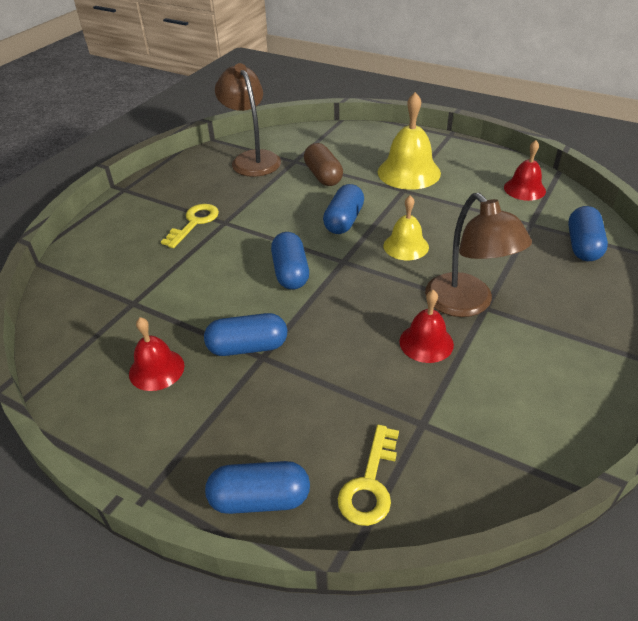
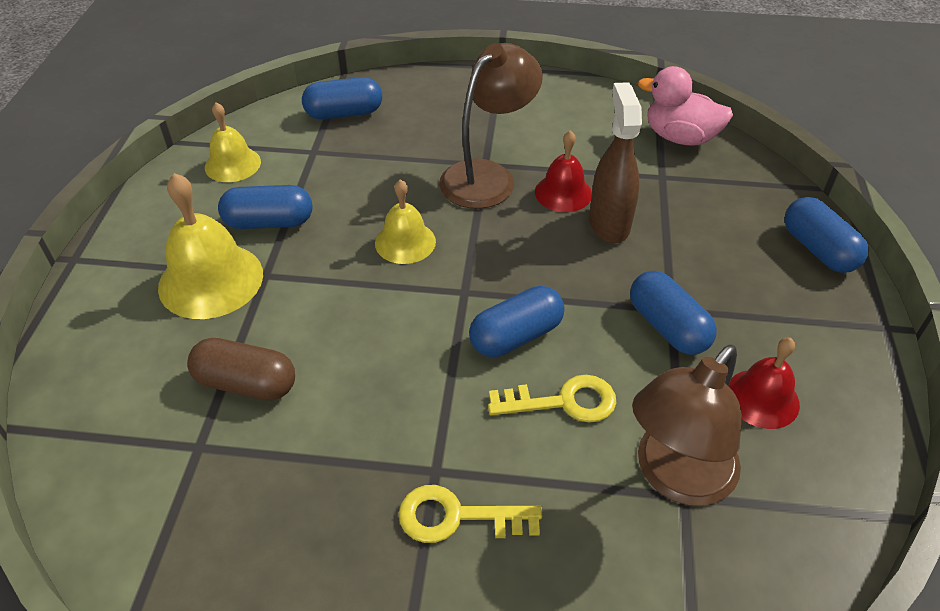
camera: 115 degrees left, 5 degrees up
brown lamp [215,63,281,177] -> brown lamp moved to [632,344,741,506]
brown capsule [304,143,343,186] -> brown capsule turned 60 degrees clockwise [187,338,295,401]
blue capsule [323,184,364,234] -> blue capsule moved to [218,185,312,229]
yellow key [338,425,399,526] -> yellow key moved to [488,375,616,423]
red bell [504,140,546,201] -> yellow bell [205,102,261,182]
none -> brown spray bottle [589,82,642,243]
none -> pink duck [638,66,733,145]

